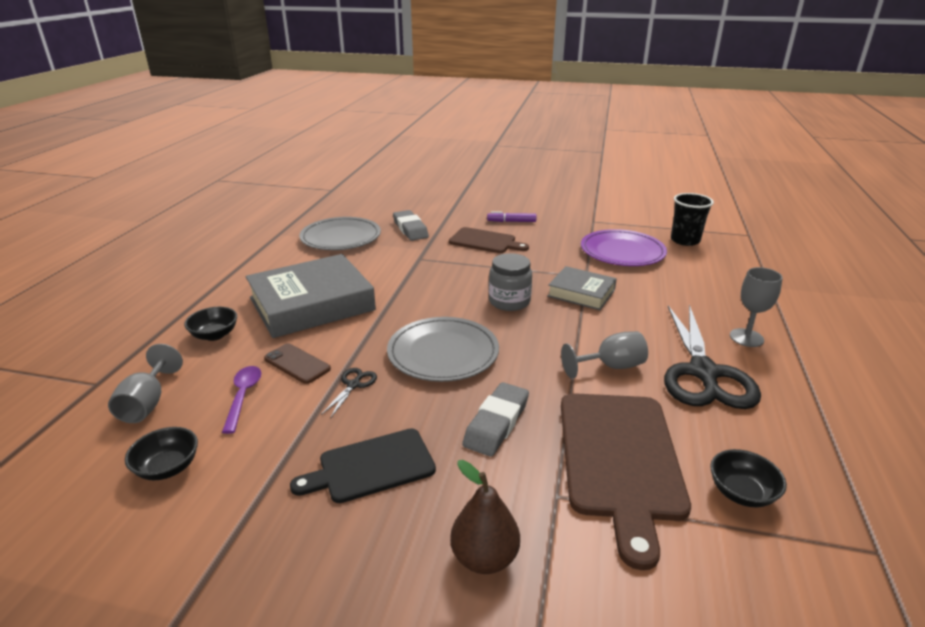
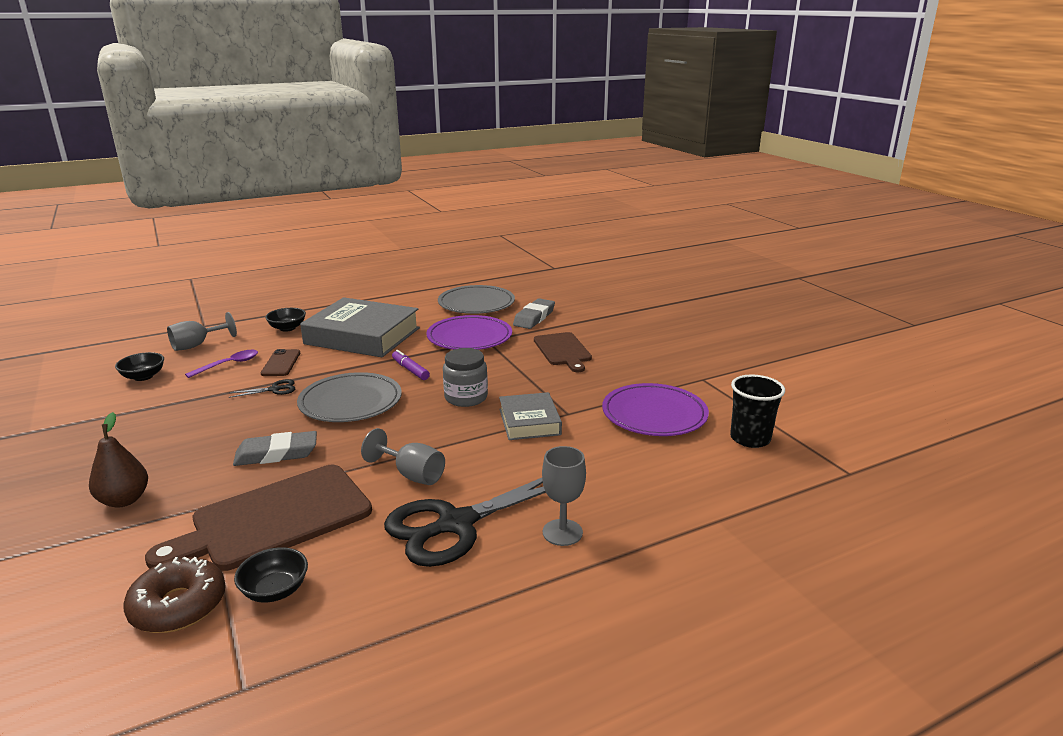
camera: 50 degrees right, 5 degrees down
black cutting board [290,429,436,503] -> none
purple marker [487,211,537,222] -> purple marker moved to [392,350,430,380]
none -> brown donut [124,557,226,633]
none -> purple plate [426,315,512,350]

